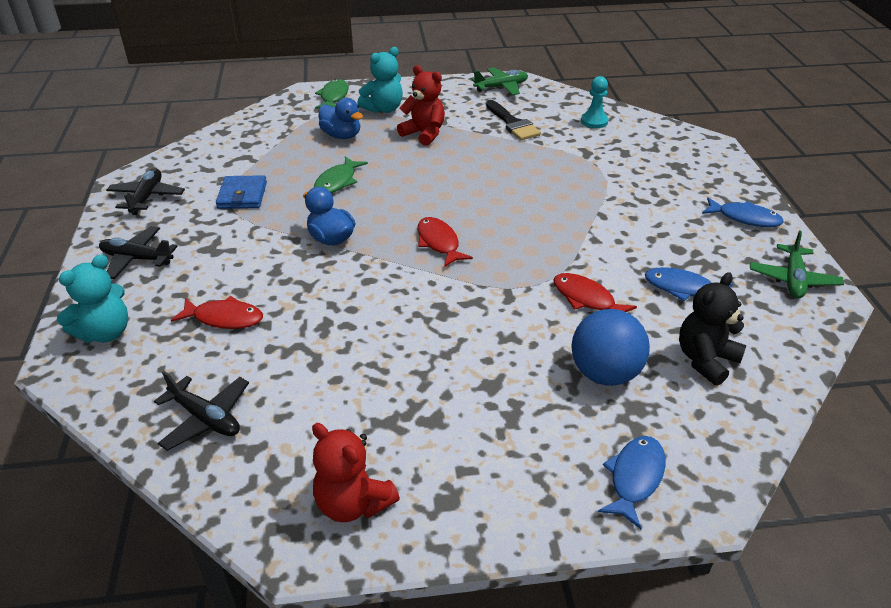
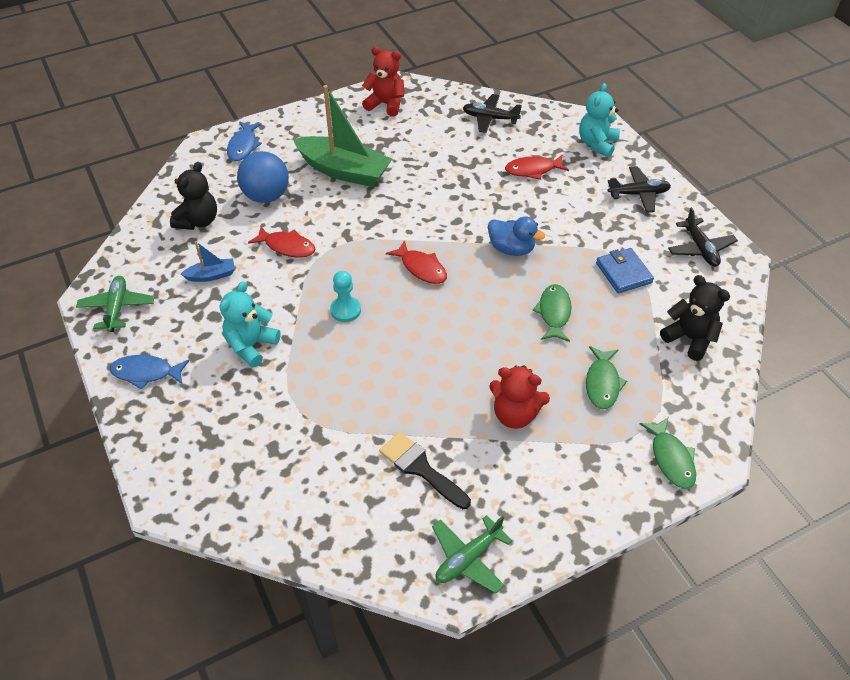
camera: 160 degrees right, 10 degrees up
blue duck [318,98,363,139] -> green fish [586,346,627,409]
turquoise teddy bear [357,47,403,113] -> turquoise teddy bear moved to [220,281,281,368]
turquoise pawn [581,76,609,128] -> turquoise pawn moved to [330,271,361,322]
blue fish [645,267,733,301] -> blue boat [181,241,235,282]
none -> green boat [293,85,392,187]
none -> black teddy bear [660,275,730,361]

